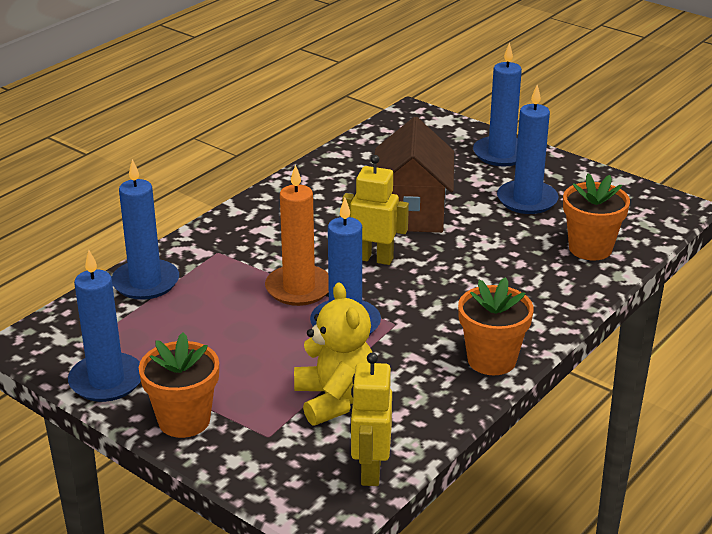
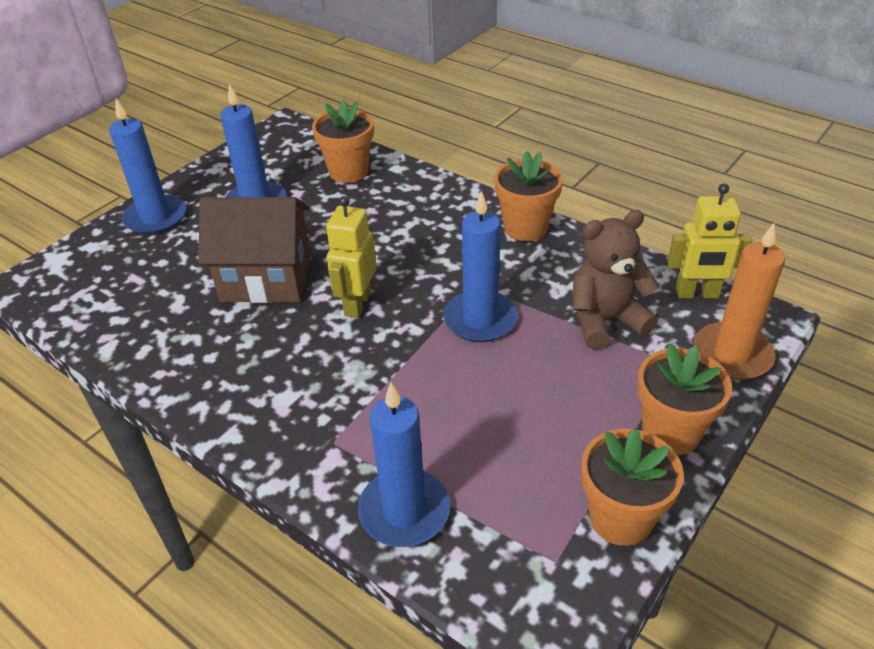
camera: 90 degrees left, 10 degrees up
blue candle [68,250,141,402] -> orange flower pot [581,429,684,546]
orange candle [265,164,329,306] -> orange candle moved to [693,223,785,380]
yellow teddy bear [294,283,373,426] -> brown teddy bear [573,210,660,349]

